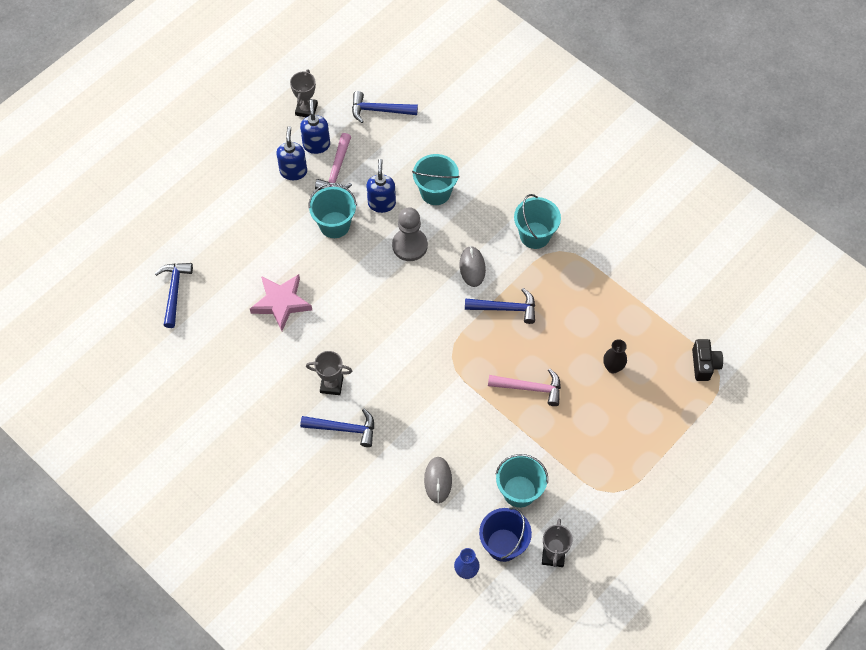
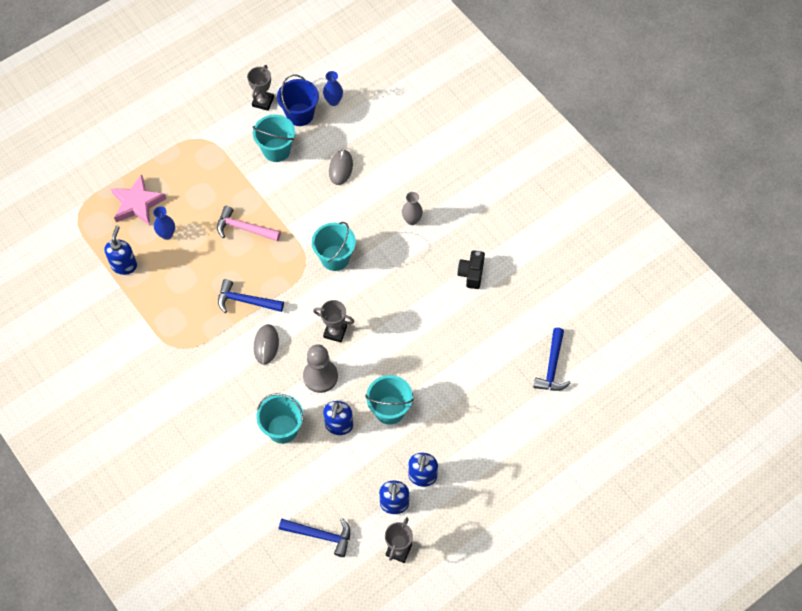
camera: 170 degrees left, 0 degrees up
pink star [250,274,312,331] -> pink star moved to [110,174,167,226]
blue hammer [300,409,374,447] -> grey vase [402,192,423,225]
grey trophy [306,351,352,395] -> grey trophy moved to [313,300,354,343]
pink hammer [315,133,352,190] -> none
turquoise bucket [514,194,561,249] -> turquoise bucket moved to [312,222,356,271]
black vase [603,339,627,373] -> blue vase [153,206,175,240]
black camera [692,339,723,381] -> black camera moved to [457,250,485,289]
none -> blue soap dispenser [104,226,137,275]

